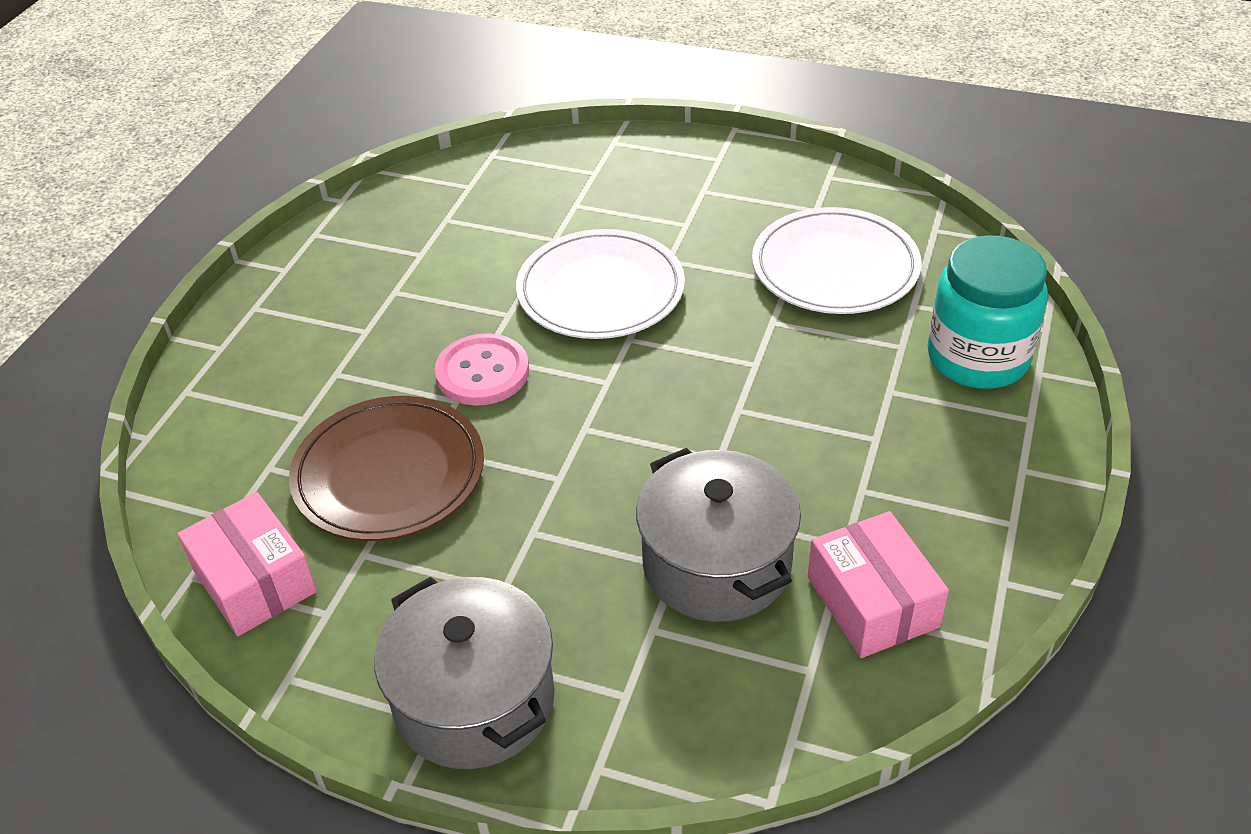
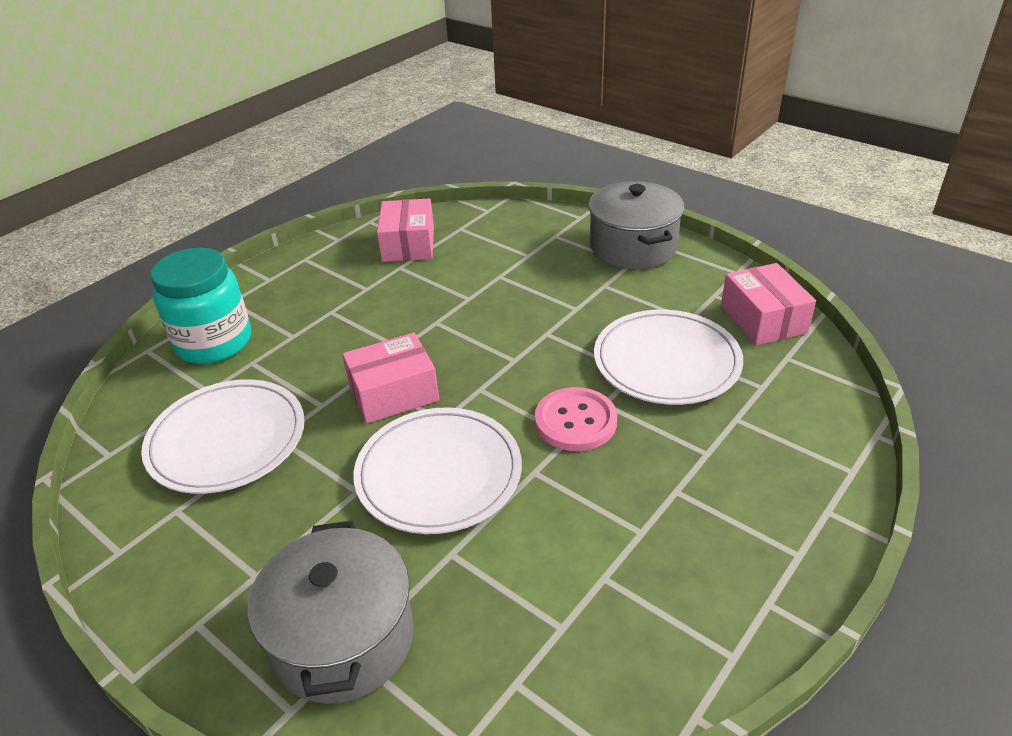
camera: 160 degrees left, 5 degrees down
brown plate [289,396,484,541] -> white plate [594,310,743,405]
grey pot [636,448,801,622] -> grey pot moved to [248,521,414,704]
none -> pink box [342,333,439,424]

